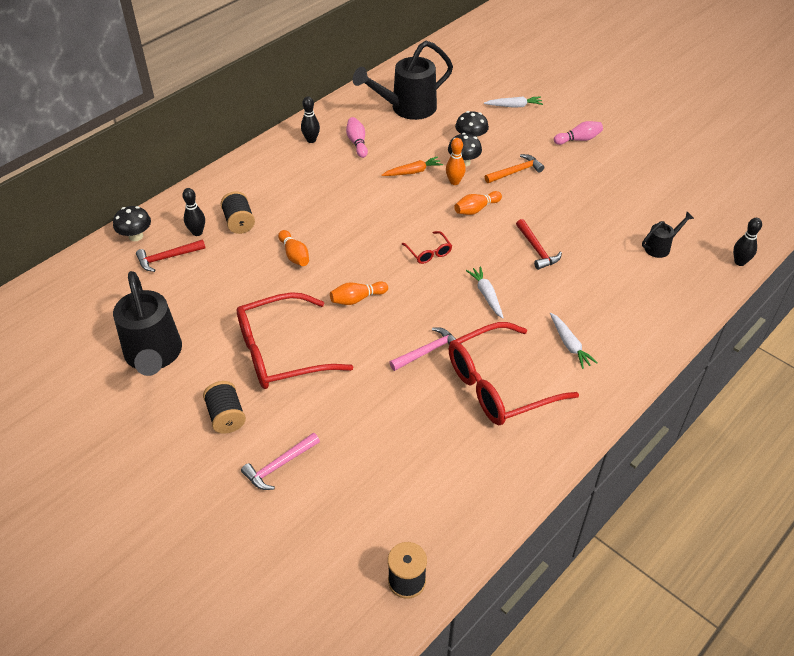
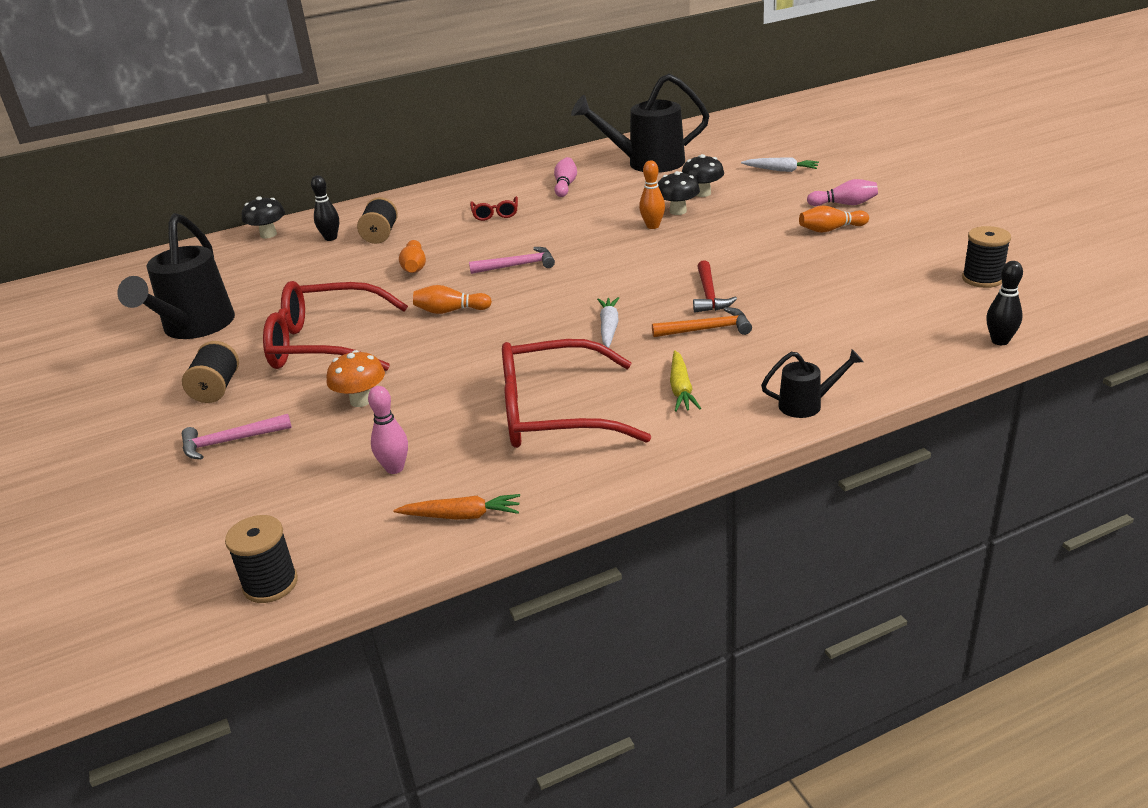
camera: 25 degrees right, 15 degrees down
red hammer [136,239,205,272] -> none
black bowling pin [301,96,320,143] -> none
orange carrot [381,156,443,176] -> orange carrot moved to [393,494,520,520]
pink hammer [389,327,456,371] -> pink hammer moved to [469,247,555,274]
red glasses [402,231,452,264] -> red glasses moved to [470,196,518,221]
orange bowling pin [454,191,502,215] -> orange bowling pin moved to [799,205,869,233]
orange hammer [485,154,544,183] -> orange hammer moved to [652,307,752,337]
white carrot [550,312,598,369] -> yellow carrot [670,350,701,412]
black watering can [642,212,694,258] -> black watering can moved to [761,349,863,418]
none -> orange mushroom [326,350,385,407]
none -> pink bowling pin [368,386,408,474]
none -> black spool [962,226,1011,288]

